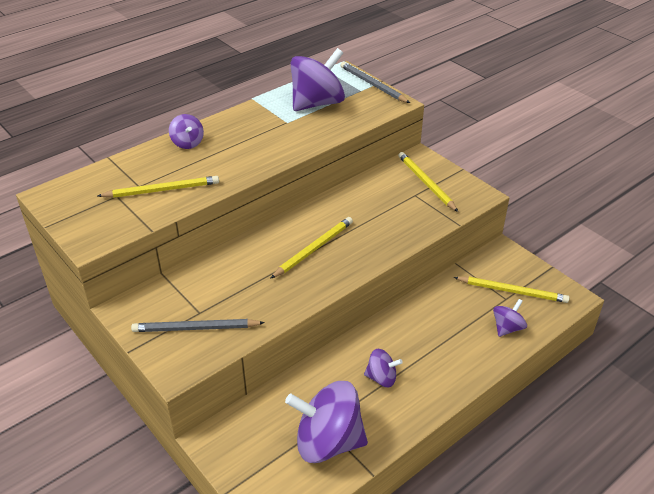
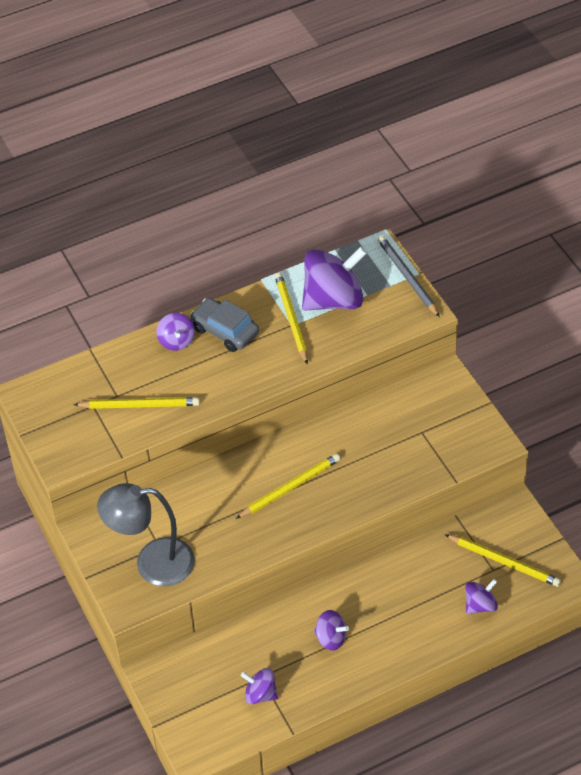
camera: 15 degrees right, 10 degrees up
grey pencil [131,319,265,332] -> grey lamp [97,483,195,586]
purple spinning top [285,381,368,463] -> purple spinning top [241,668,278,704], size x0.50
yellow pencil [398,152,458,212] -> yellow pencil moved to [274,272,308,364]
none -> grey car [190,298,259,352]

